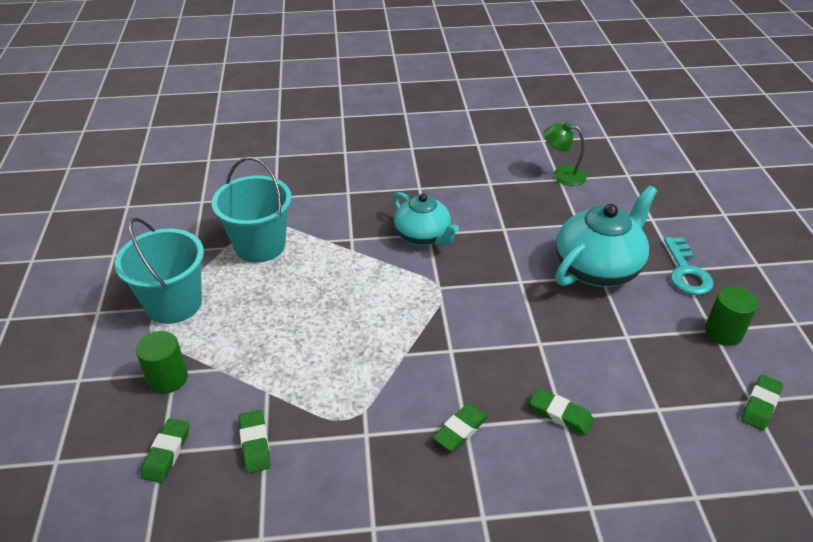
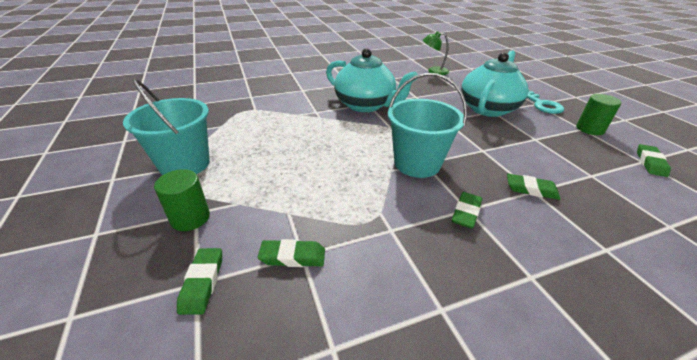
camera: 15 degrees left, 5 degrees down
turquoise bucket [212,157,292,263] -> turquoise bucket moved to [388,73,467,178]
green eraser [239,410,271,473] -> green eraser turned 60 degrees counterclockwise [258,239,325,267]
turquoise teapot [393,192,459,246] -> turquoise teapot [326,48,418,112], size x1.50

